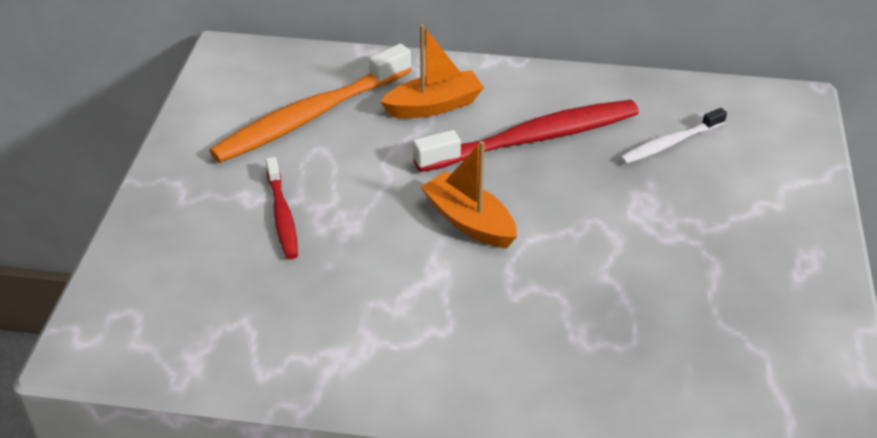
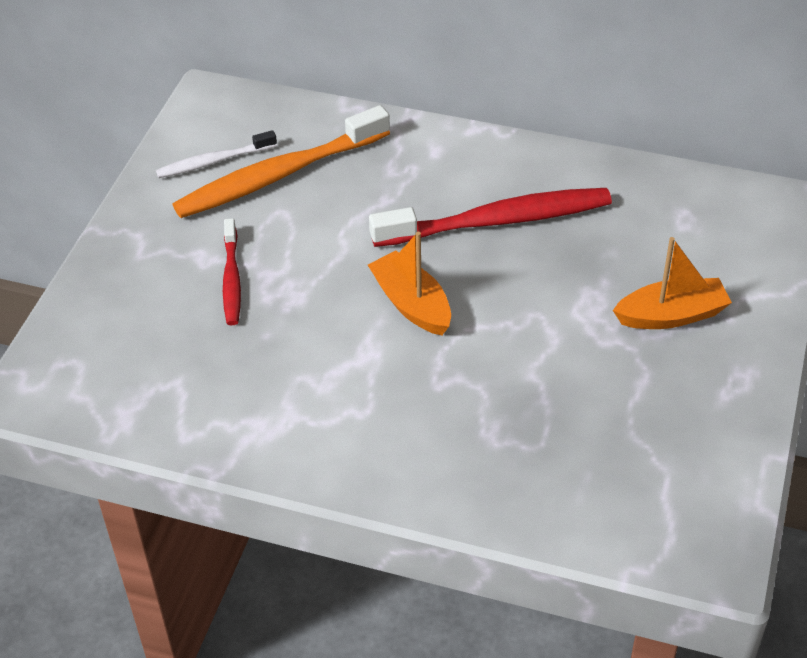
camera: 10 degrees right, 5 degrees up
orange boat [380,24,484,118] -> orange boat moved to [613,237,732,329]
white toothbrush [620,108,727,164] -> white toothbrush moved to [156,130,277,178]

